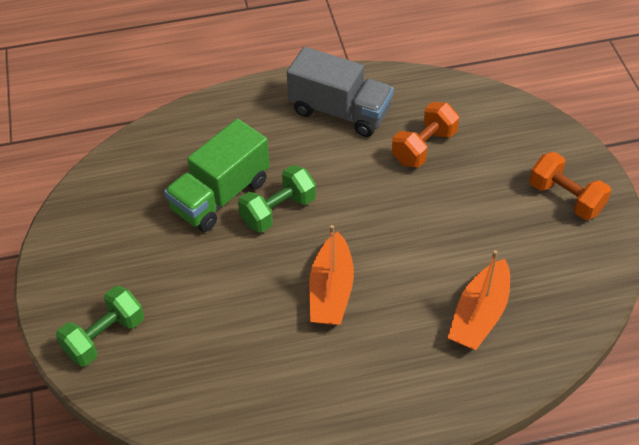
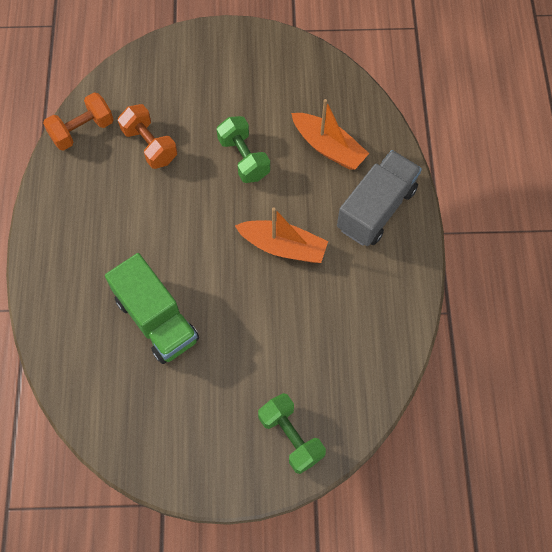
camera: 80 degrees left, 15 degrees up
green dumbbell [238,165,316,233] -> green dumbbell moved to [217,116,270,183]
grey truck [287,47,394,137] -> grey truck moved to [337,150,422,246]
orange dumbbell [529,152,611,220] -> orange dumbbell moved to [43,92,114,151]

